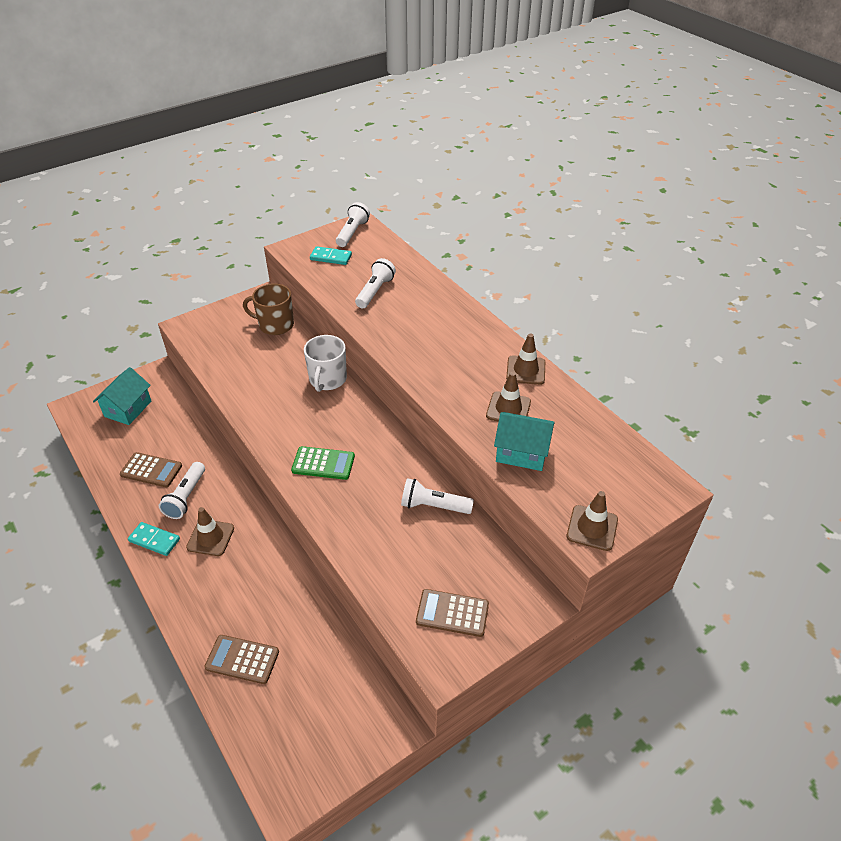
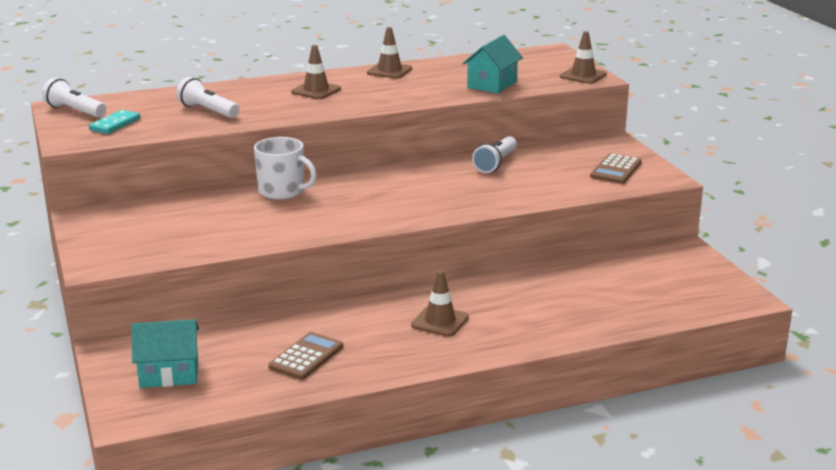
camera: 75 degrees left, 20 degrees down
turquoise house [93,367,151,425] -> turquoise house turned 45 degrees counterclockwise [131,319,199,388]
turquoise domino [128,522,180,556] -> none
white flashlight [159,462,205,519] -> none
brown calculator [204,635,279,684] -> none
brown mug [243,283,294,335] -> none
green calculator [291,446,355,480] -> none
brown traffic cone [486,372,531,422] -> brown traffic cone moved to [291,45,341,99]

